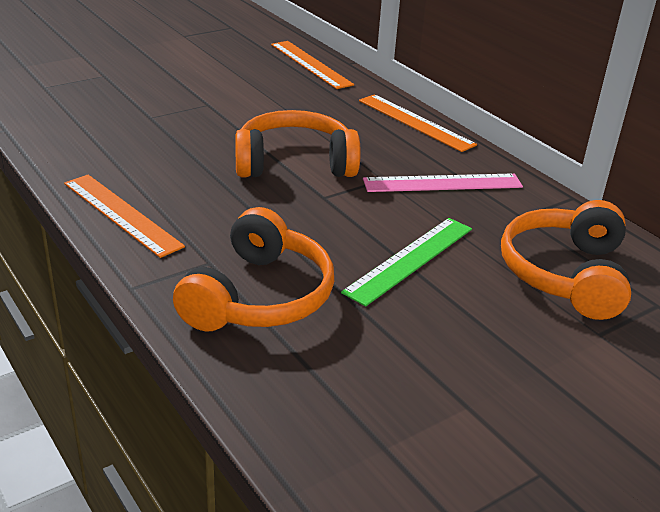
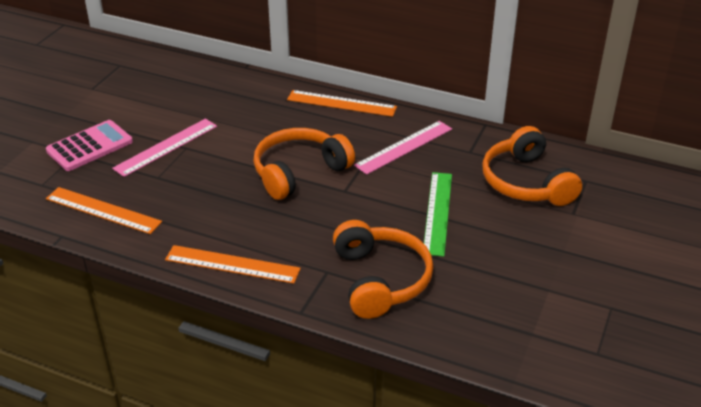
camera: 30 degrees left, 5 degrees up
orange ruler [271,41,354,89] -> orange ruler moved to [46,187,162,234]
none -> pink calculator [46,120,133,171]
none -> pink ruler [112,119,217,177]

